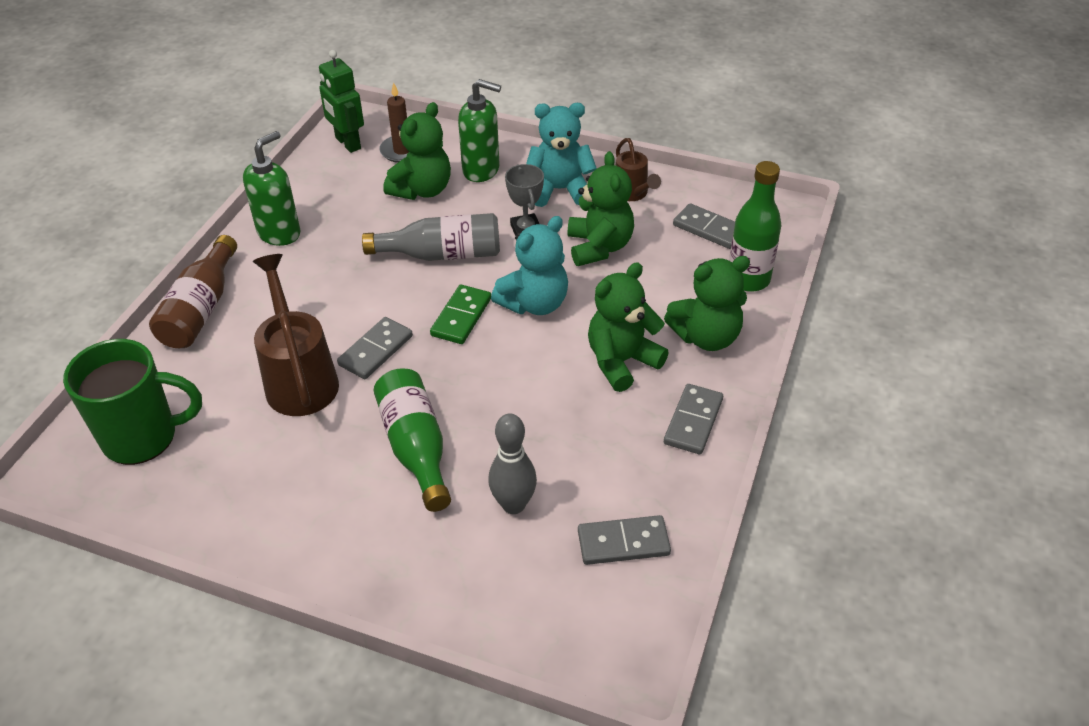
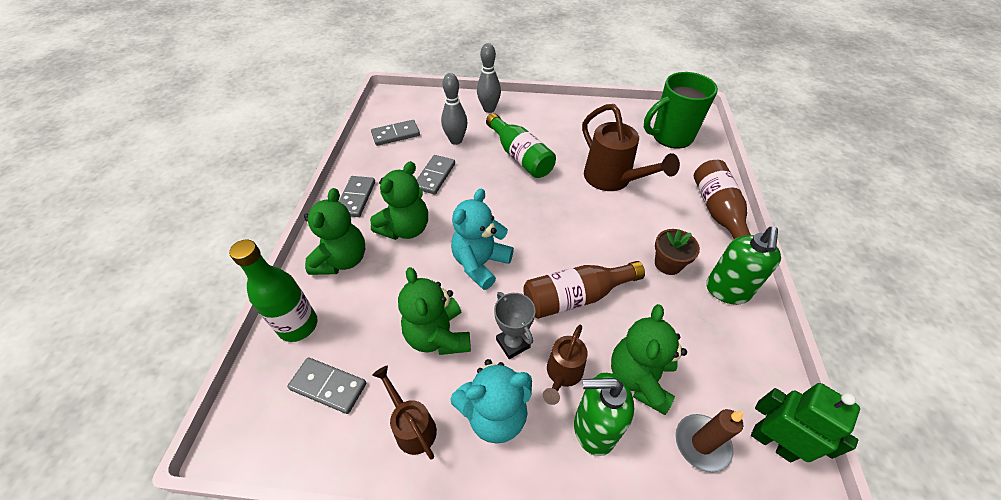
camera: 165 degrees right, 5 degrees up
grey domino [337,317,413,379] -> grey domino moved to [416,155,455,194]
grey bottle [362,213,500,261] -> brown bottle [523,261,645,319]
green domino [430,285,491,344] -> none
green teddy bear [664,256,750,351] -> green teddy bear turned 135 degrees clockwise [304,188,365,275]
none -> grey bowling pin [477,43,501,113]
none -> brown watering can [543,325,588,405]
none -> brown flower pot [655,229,700,275]

